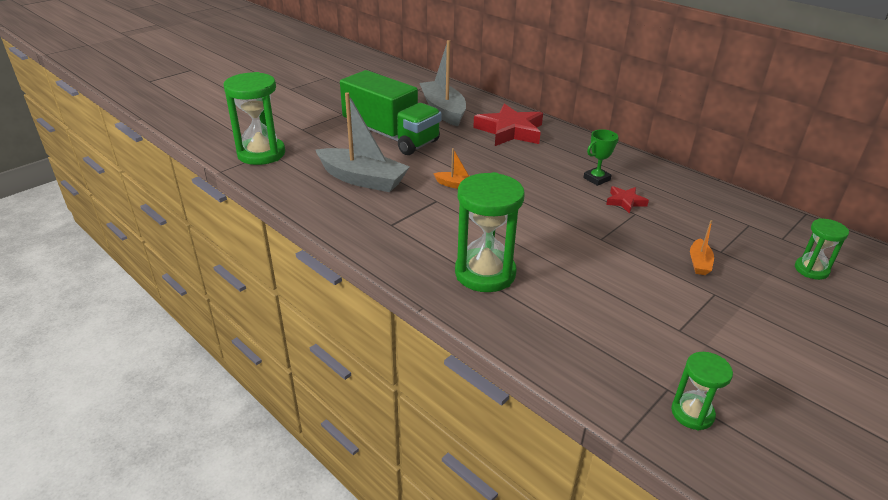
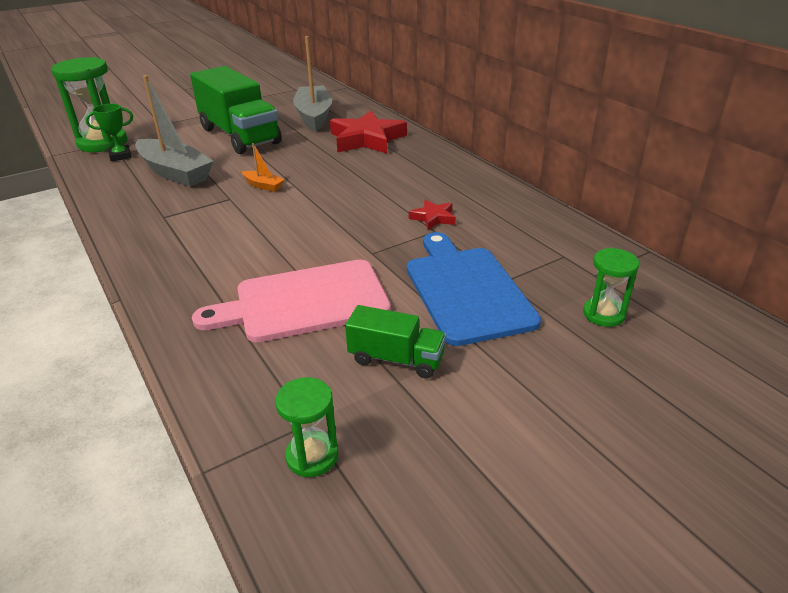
camera: 15 degrees right, 0 degrees up
green hourglass [455,172,525,292] -> none
green trophy [583,129,619,186] -> green trophy moved to [85,104,133,161]
orange boat [690,220,714,275] -> blue cutting board [407,232,541,346]
none -> pink cutting board [192,259,391,342]
none -> green truck [345,305,446,378]

